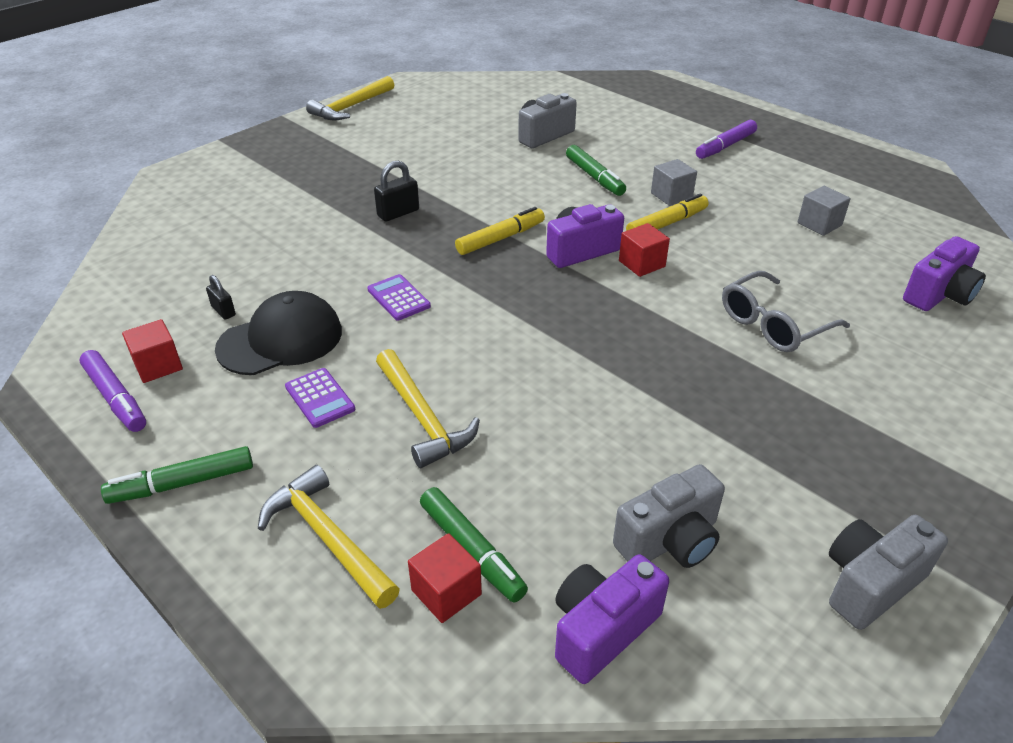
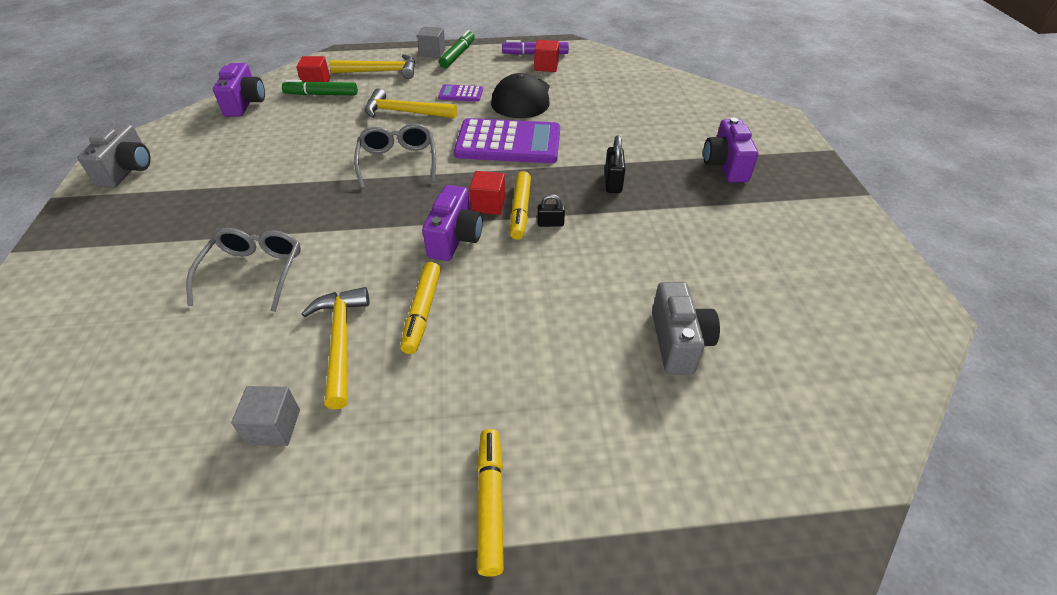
camera: 130 degrees right, 5 degrees up
black padlock [206,275,236,320] -> black padlock moved to [537,194,565,227]
yellow hammer [306,76,394,120] -> yellow hammer moved to [302,287,369,410]
purple calculator [367,274,431,321] -> purple calculator [454,118,560,163], size x2.18
green marker [566,145,626,196] -> none
grey camera [613,464,725,568] -> none
red cube [619,223,670,277] -> red cube moved to [469,171,505,215]
grey cube [651,159,697,206] -> grey cube moved to [417,27,446,58]
purple marker [696,120,757,159] -> yellow marker [477,429,504,577]
purple camera [903,236,986,311] -> purple camera moved to [703,117,758,182]
none -> grey glasses [354,124,436,189]

